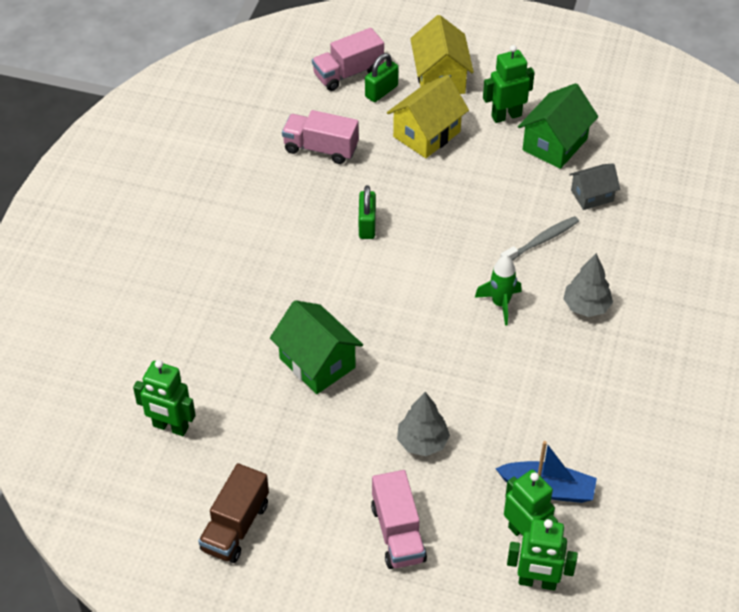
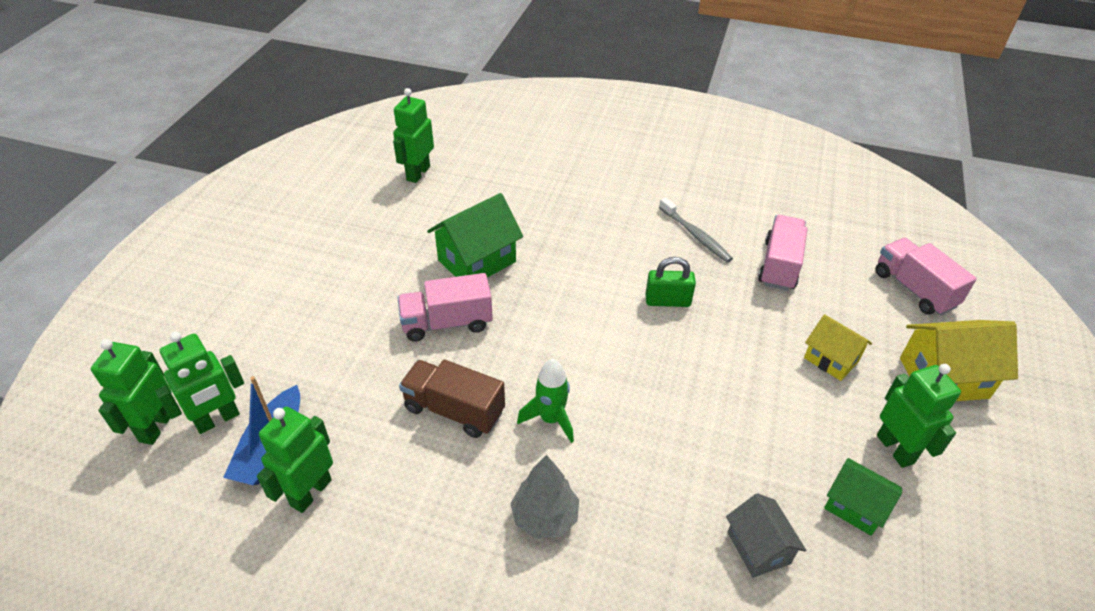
camera: 90 degrees right, 5 degrees down
brown truck [198,463,269,563] -> brown truck moved to [399,360,505,438]
green padlock [365,53,399,102] -> none
pink truck [371,470,427,569] -> pink truck moved to [398,273,493,342]
yellow house [387,75,469,158] -> yellow house [804,314,872,381], size x0.63
grey tree [397,392,450,456] -> none
grey toothbrush [500,216,579,261] -> grey toothbrush moved to [659,197,733,263]
green house [518,83,598,169] -> green house [824,458,902,536], size x0.63
none -> green robot [257,407,333,513]

